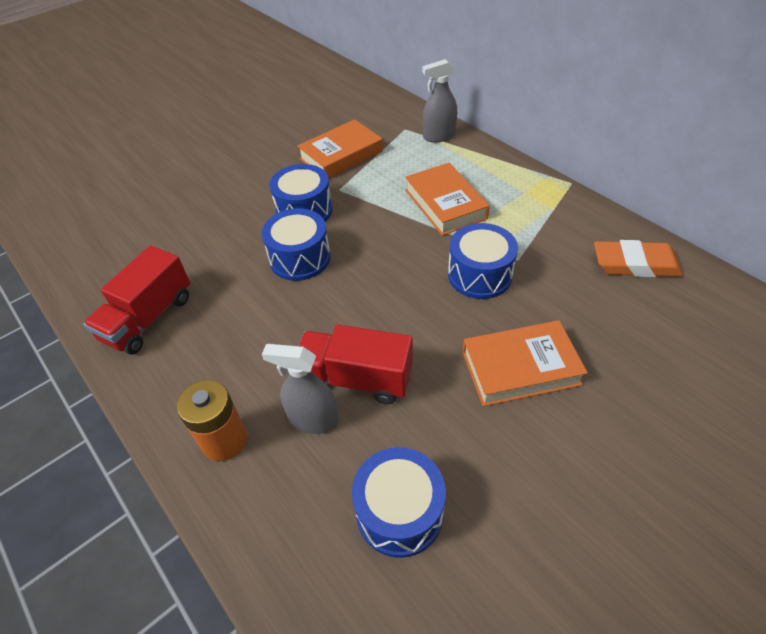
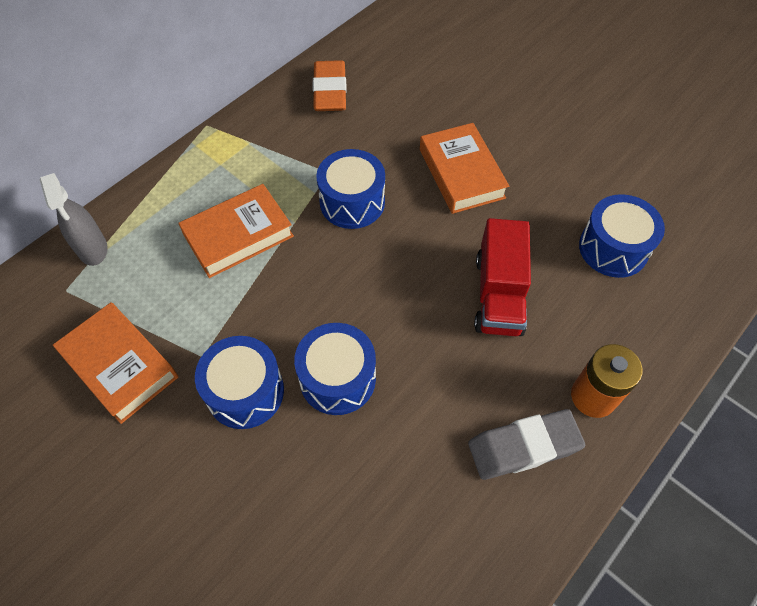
camera: 100 degrees left, 10 degrees up
red truck [83,245,190,354] -> none
grey spray bottle [262,344,339,434] -> none
none -> grey eraser [468,409,585,480]

